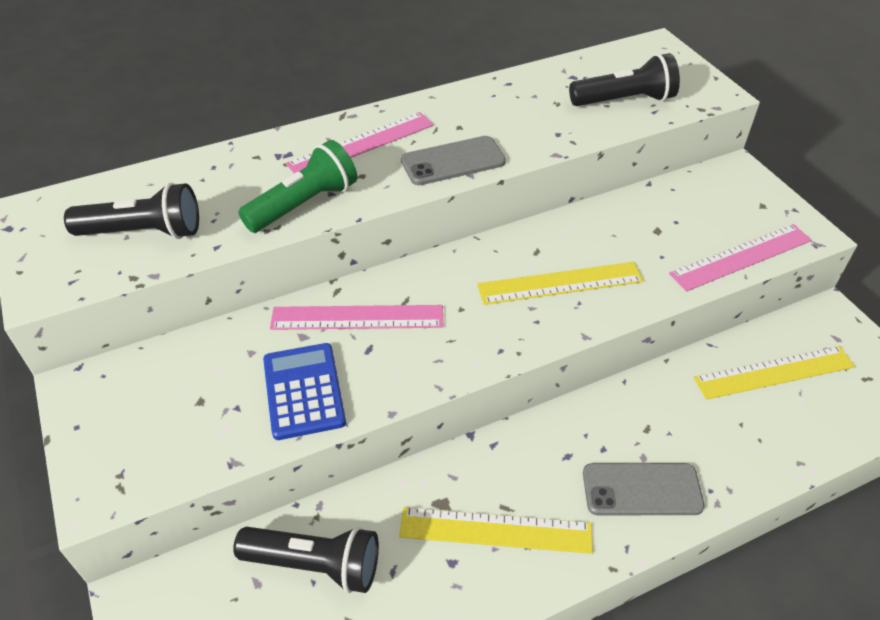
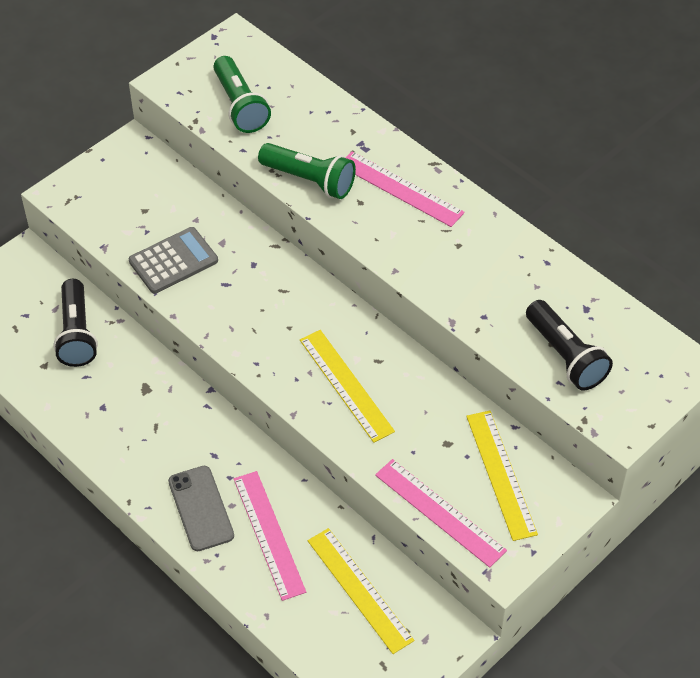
camera: 70 degrees right, 5 degrees up
black flashlight [64,183,199,239] -> green flashlight [213,56,271,133]
blue calculator [263,343,346,440] -> grey calculator [129,227,218,294]
pink ruler [270,305,443,330] -> pink ruler moved to [234,471,306,601]
yellow ruler [399,507,593,554] -> yellow ruler moved to [466,411,538,541]
grey phone [401,136,506,185] -> none

